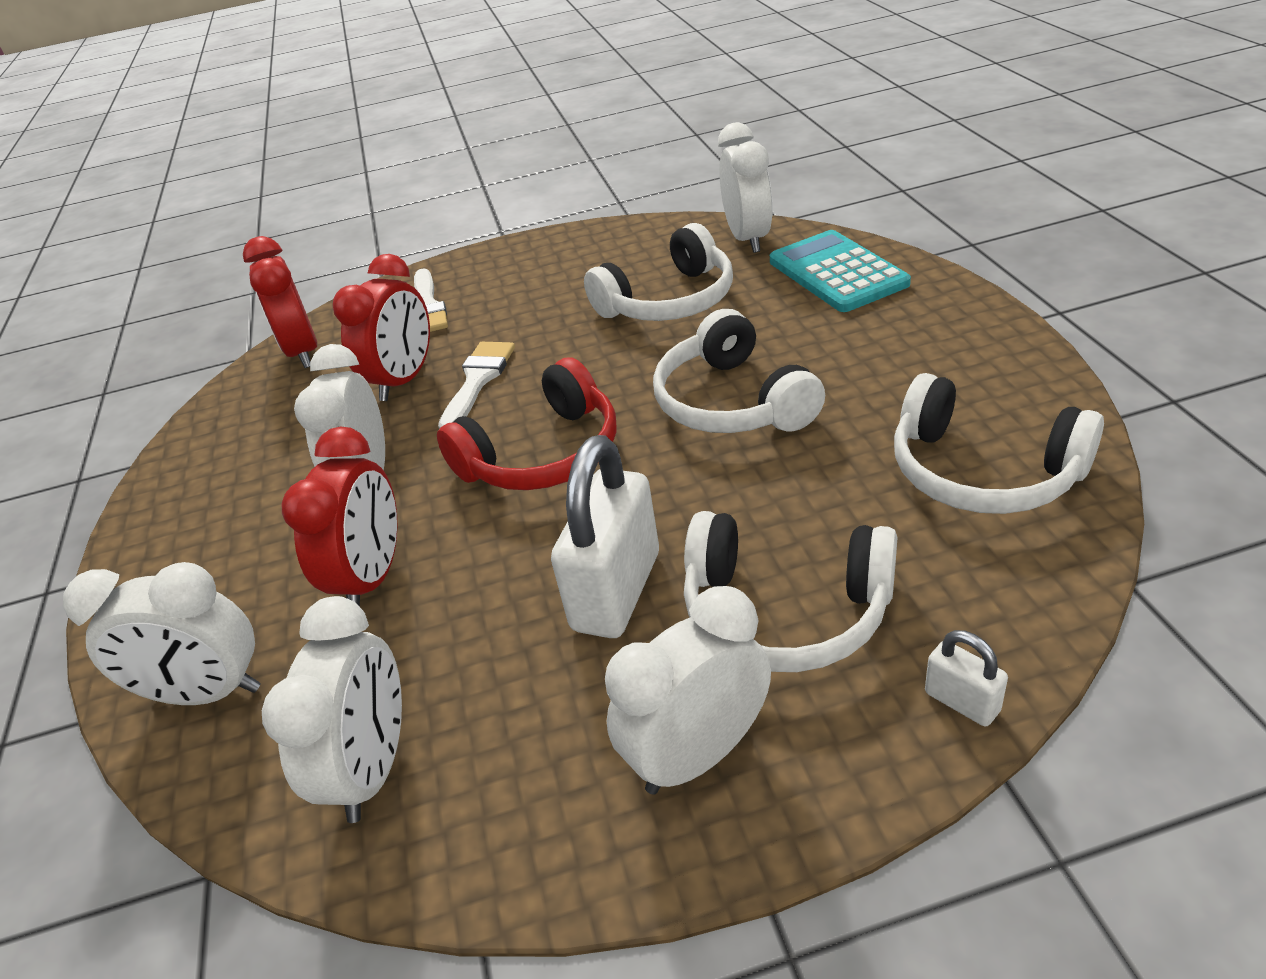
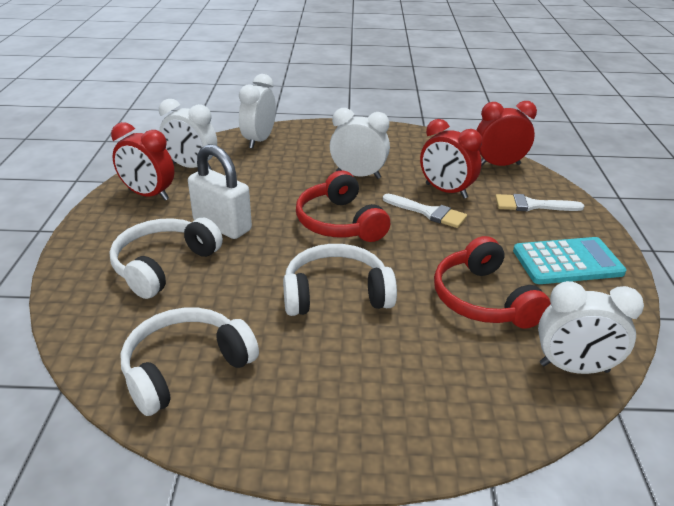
camera: 100 degrees right, 5 degrees down
red clock [282,426,397,607] -> red clock moved to [111,122,175,201]
white headphones [584,223,733,321] -> red headphones [434,236,551,329]
white clock [605,586,771,795] -> none
turquoise calculator [770,230,911,312] -> turquoise calculator moved to [513,237,626,284]
white padlock [925,630,1008,727] -> none

